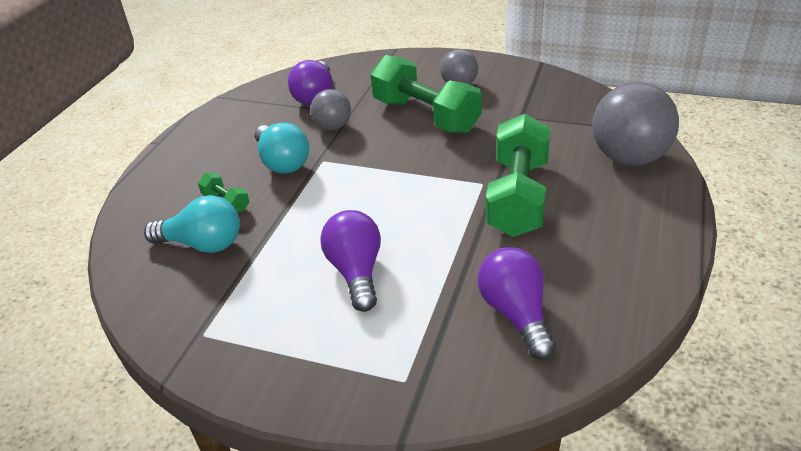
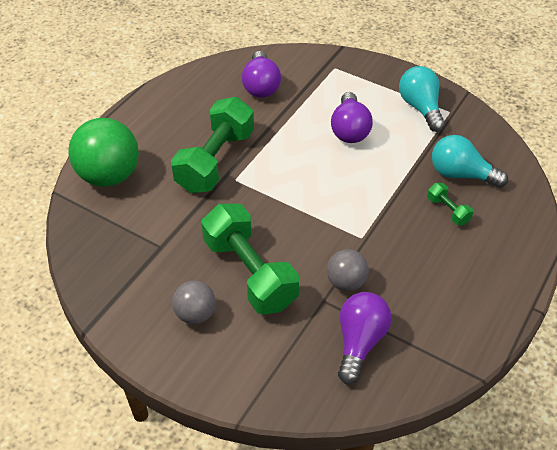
camera: 170 degrees left, 10 degrees up
turquoise light bulb [255,123,309,173] -> turquoise light bulb moved to [399,66,445,132]
grey ball [592,82,679,166] -> green ball [69,118,139,187]

